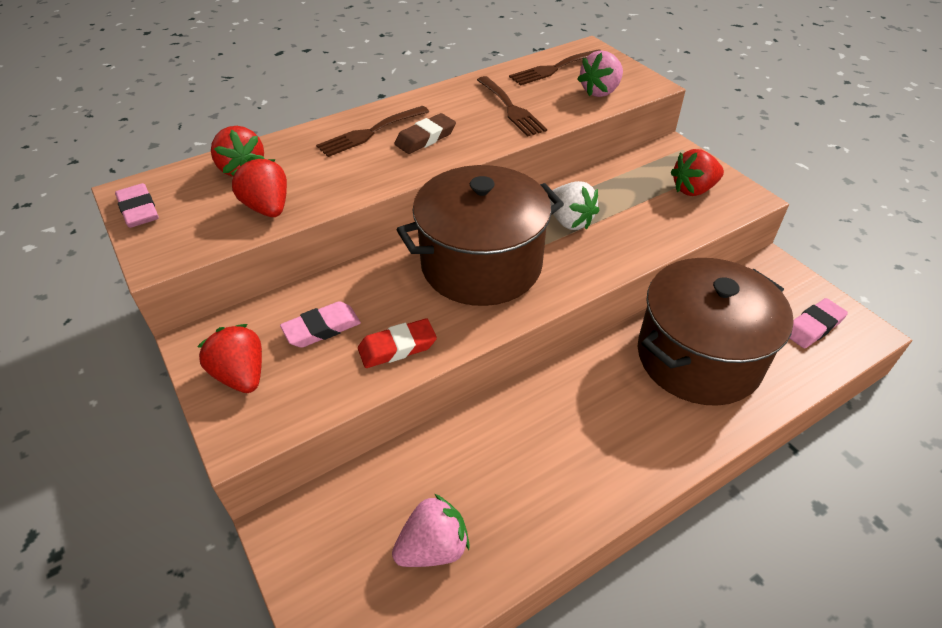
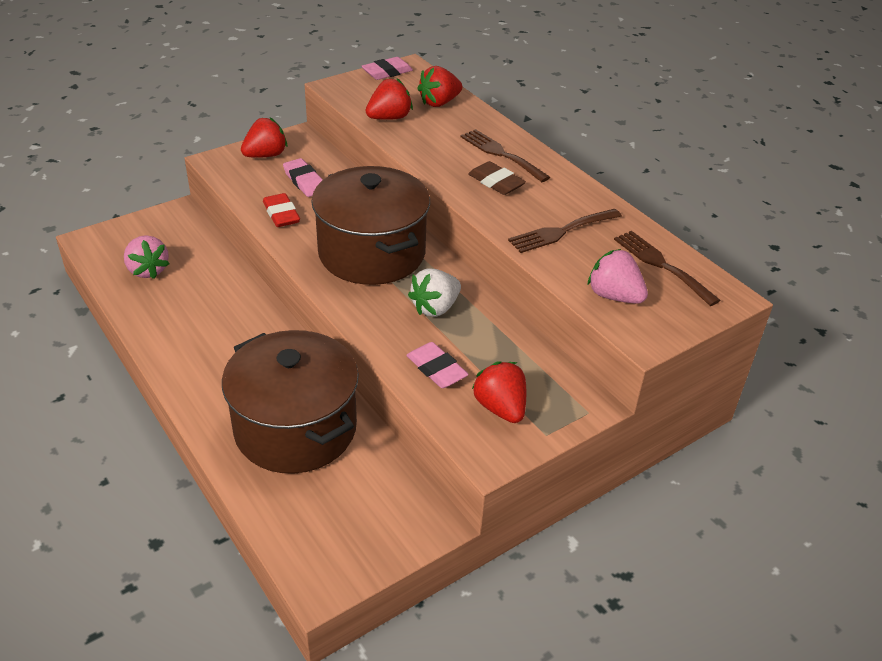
camera: 85 degrees right, 5 degrees down
pink eraser [789,298,848,348] -> pink eraser moved to [406,342,469,388]

